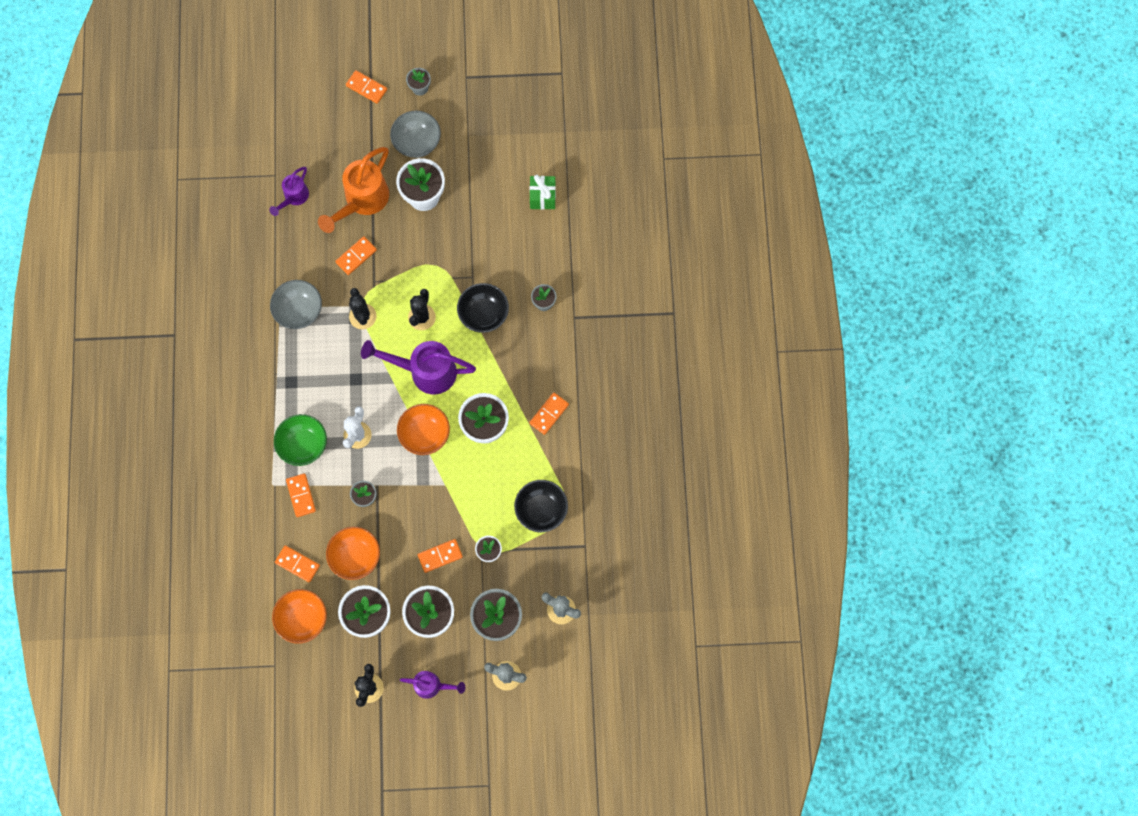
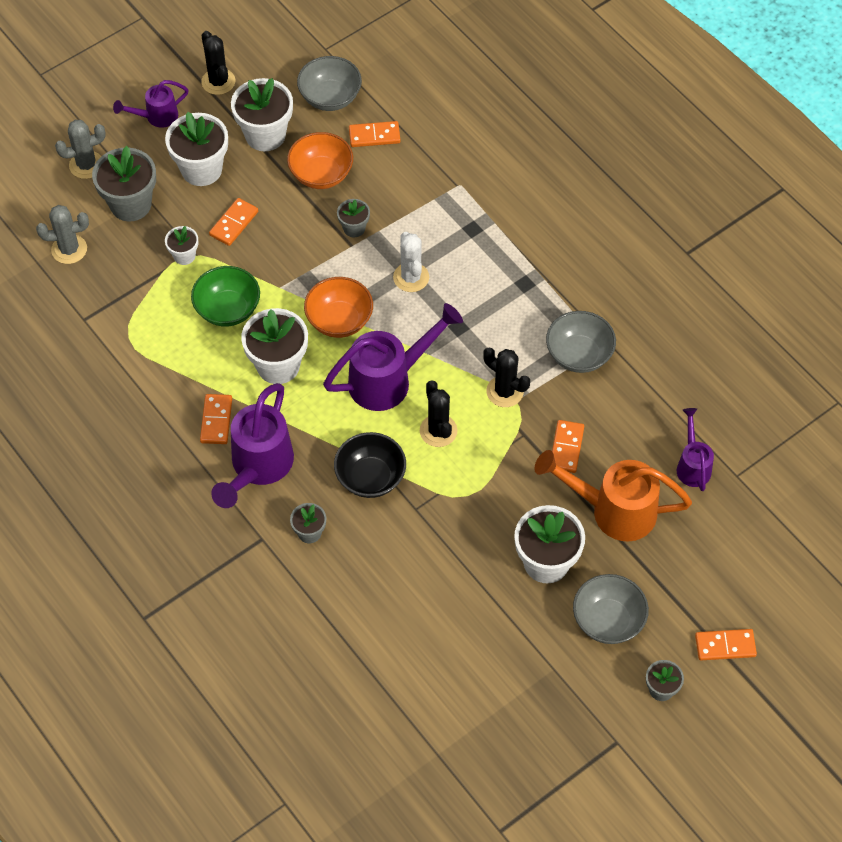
camera: 145 degrees right, 15 degrees down
orange bowl [272,589,327,644] -> grey bowl [297,56,362,111]
green bowl [274,414,327,466] -> green bowl moved to [191,266,260,327]
orange domino [286,473,316,517] -> none
orange watering can [318,147,389,233] -> orange watering can turned 75 degrees counterclockwise [534,450,692,541]
black bowl [514,480,568,532] -> none
green gift [529,175,556,210] -> none
none -> purple watering can [211,383,294,508]

